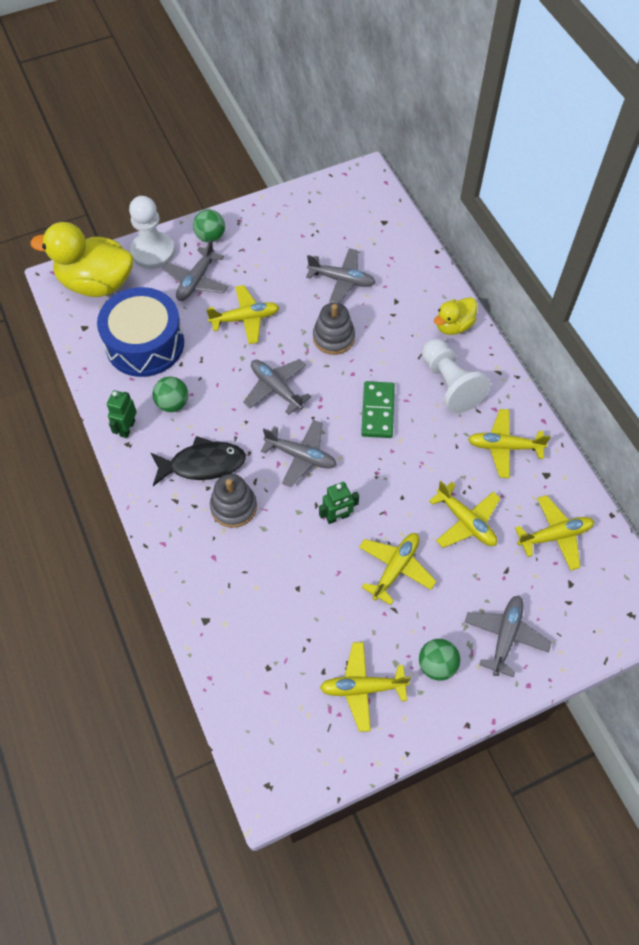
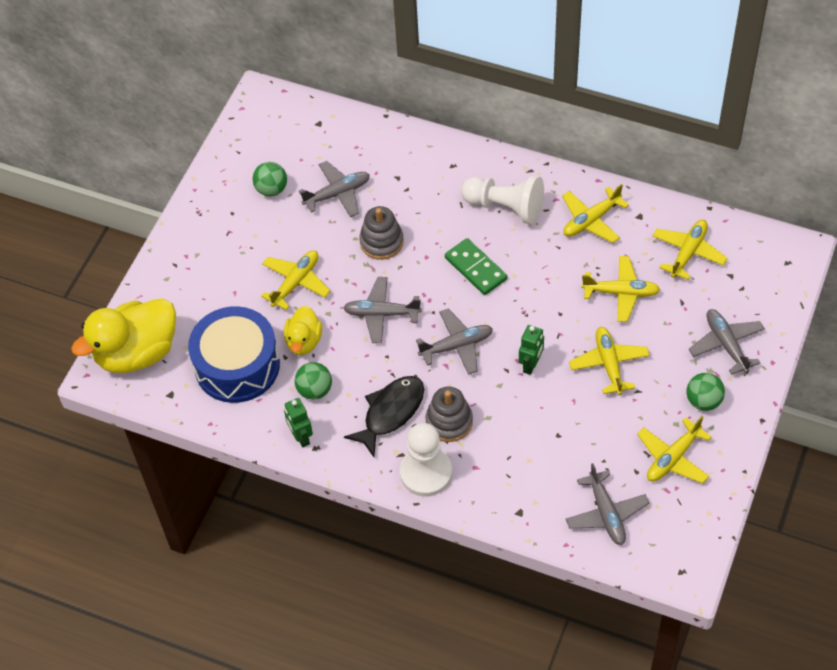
camera: 40 degrees left, 5 degrees down
white pawn [129,196,175,269] -> white pawn moved to [400,423,452,497]
grey plane [162,239,228,301] -> grey plane moved to [566,463,649,545]
green ball [193,209,225,242] -> green ball moved to [253,162,287,196]
yellow duck [434,297,477,335] -> yellow duck moved to [284,306,322,355]

